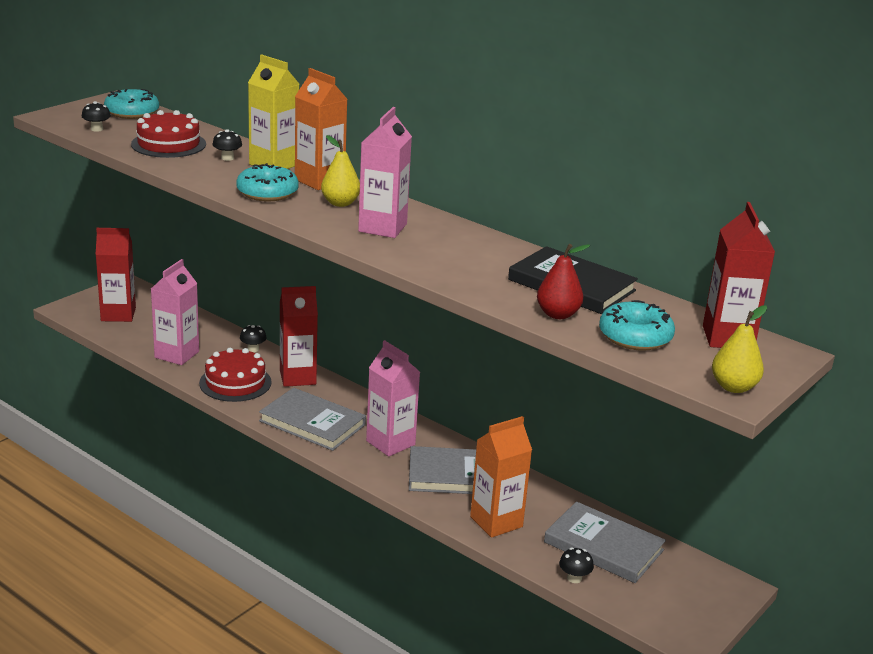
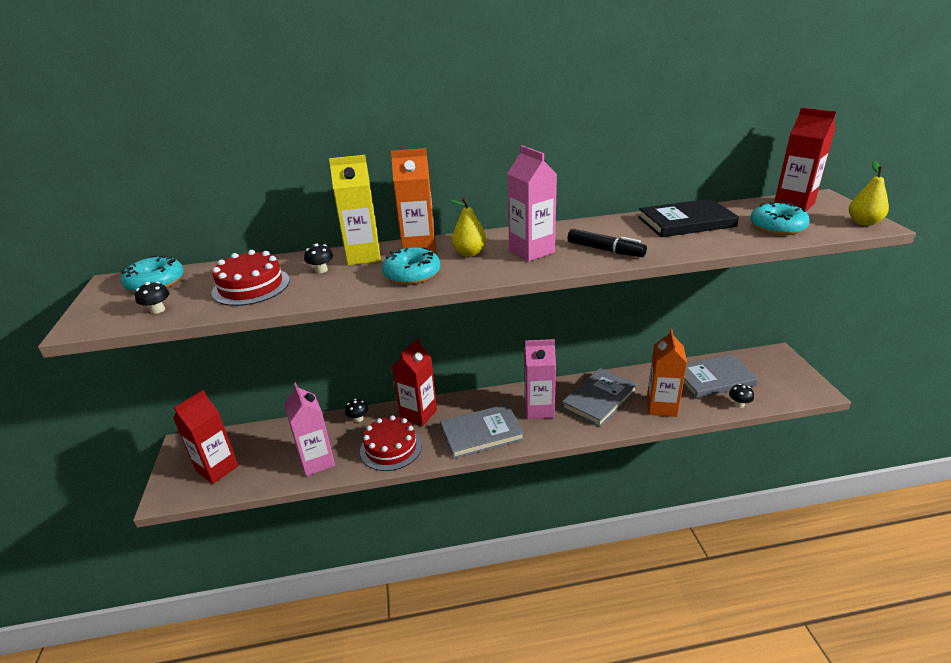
camera: 45 degrees left, 5 degrees up
red pear [537,244,590,319] -> none
none -> black marker [568,229,647,257]

